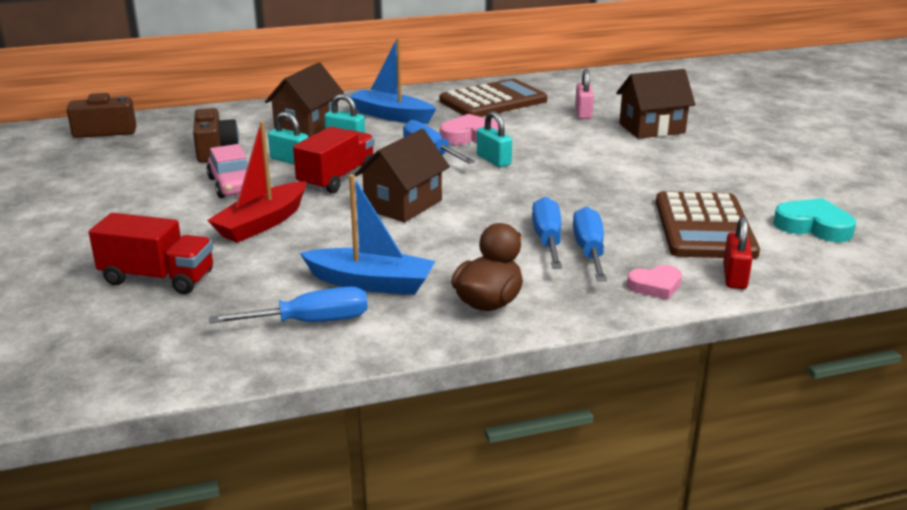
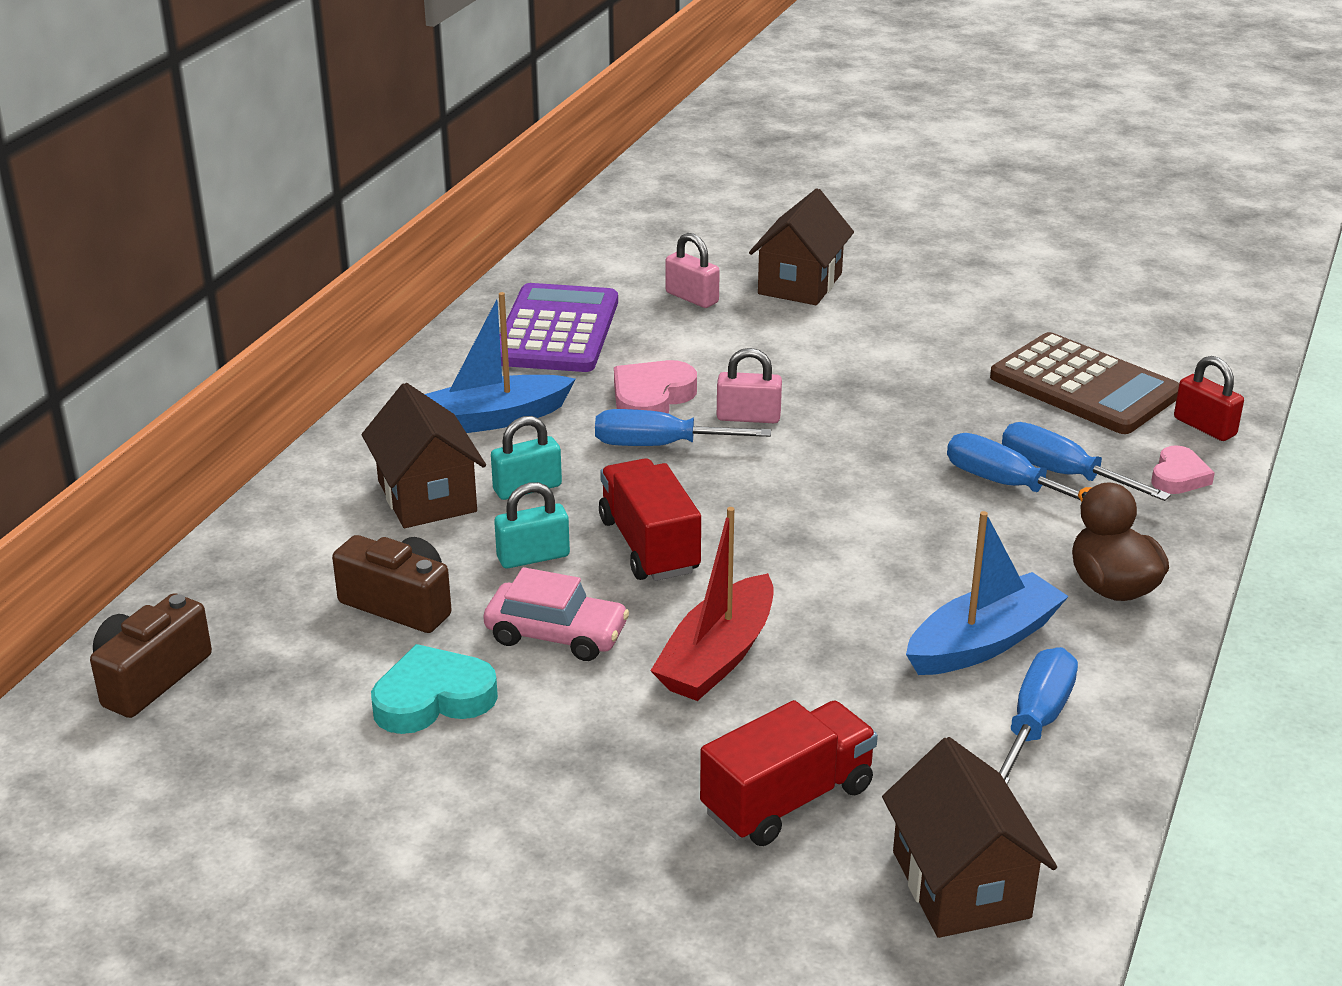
camera: 50 degrees left, 5 degrees up
red boat [207,122,306,243] -> red boat turned 45 degrees clockwise [650,507,774,701]
brown house [354,129,450,222] -> brown house moved to [882,737,1057,938]
brown calculator [439,79,547,117] -> purple calculator [500,283,618,372]
turquoise padlock [477,111,512,167] -> pink padlock [717,348,782,423]
turquoise heart [774,198,856,242] -> turquoise heart moved to [371,644,498,734]

